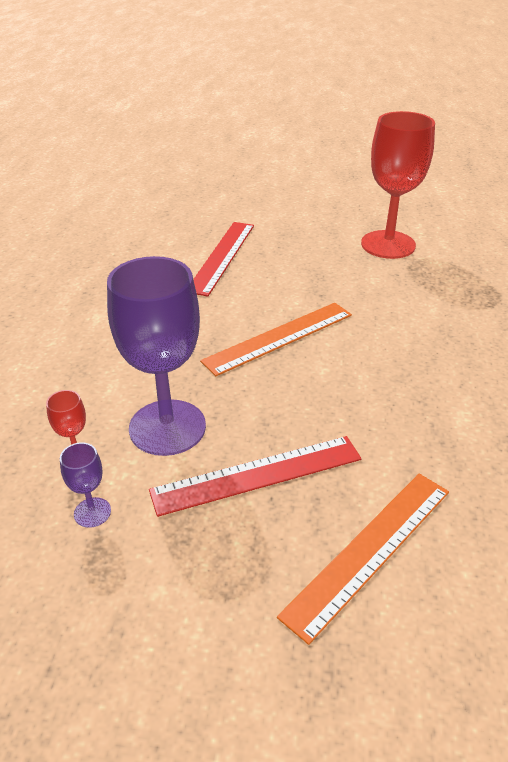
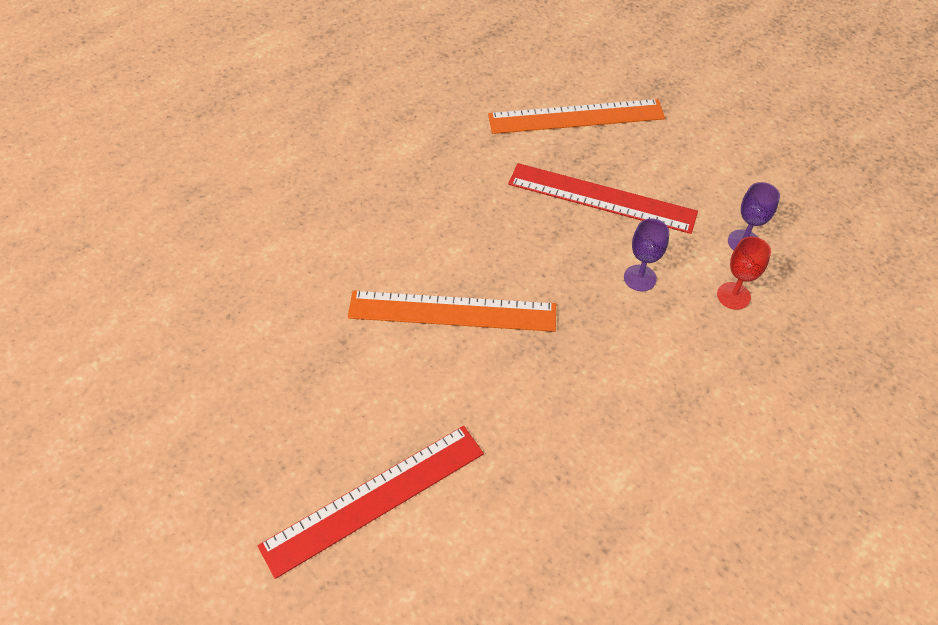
camera: 140 degrees left, 15 degrees up
purple goblet [107,256,206,456] -> purple goblet [624,218,669,291], size x0.42
red goblet [361,111,435,259] -> none

